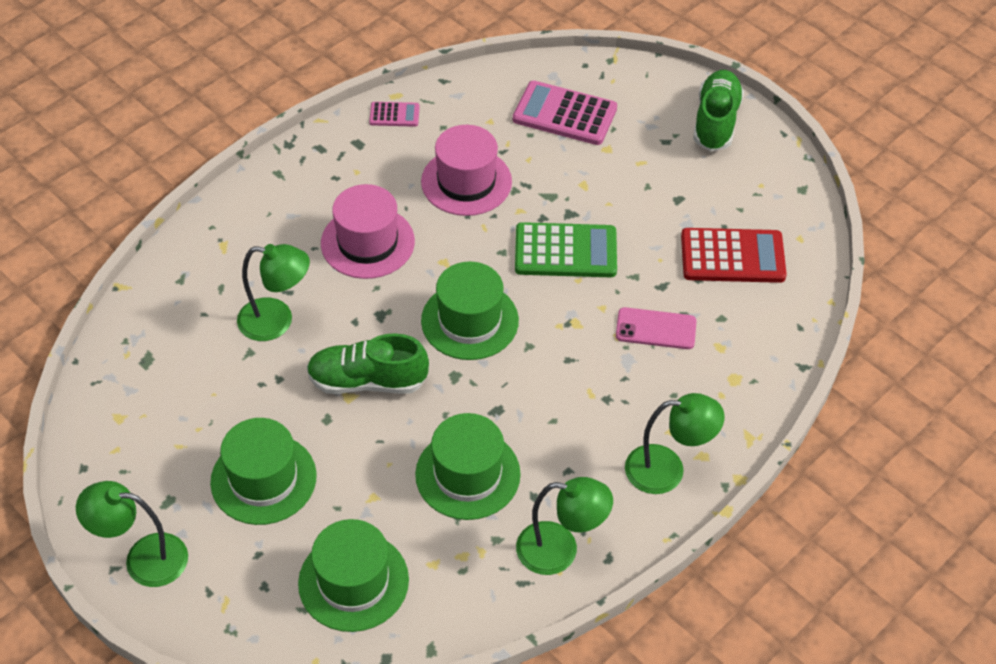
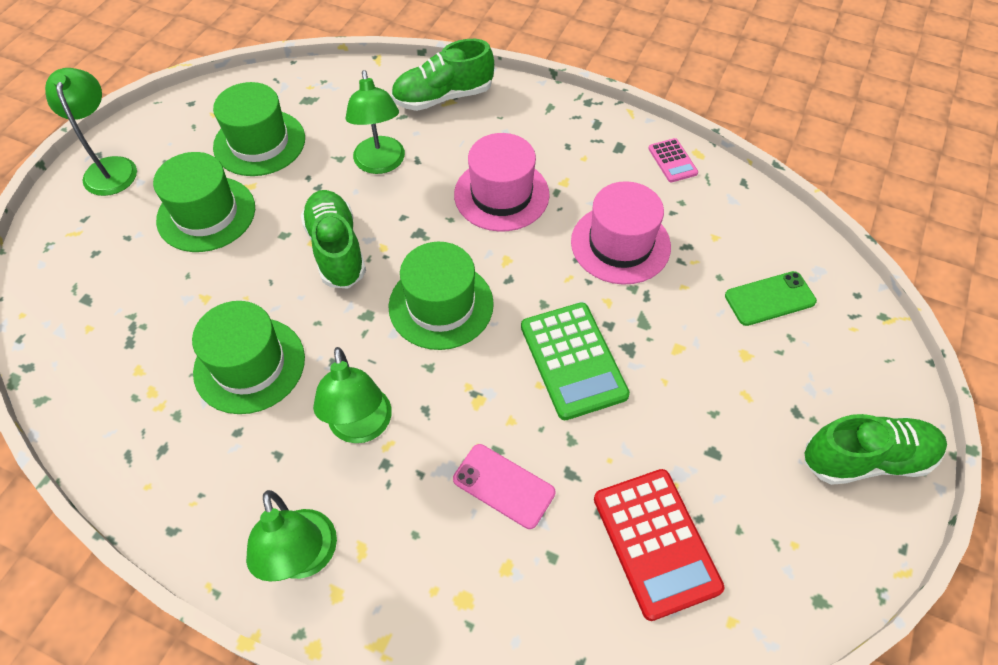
camera: 70 degrees right, 5 degrees up
green hat [298,519,409,632] -> green hat moved to [213,82,305,176]
pink calculator [513,80,617,145] -> green phone [725,271,817,326]
green lamp [516,477,613,575] -> green lamp moved to [313,347,392,443]
pink phone [616,307,696,349] -> pink phone turned 45 degrees counterclockwise [453,444,555,529]
none -> green shoe [391,39,494,111]

